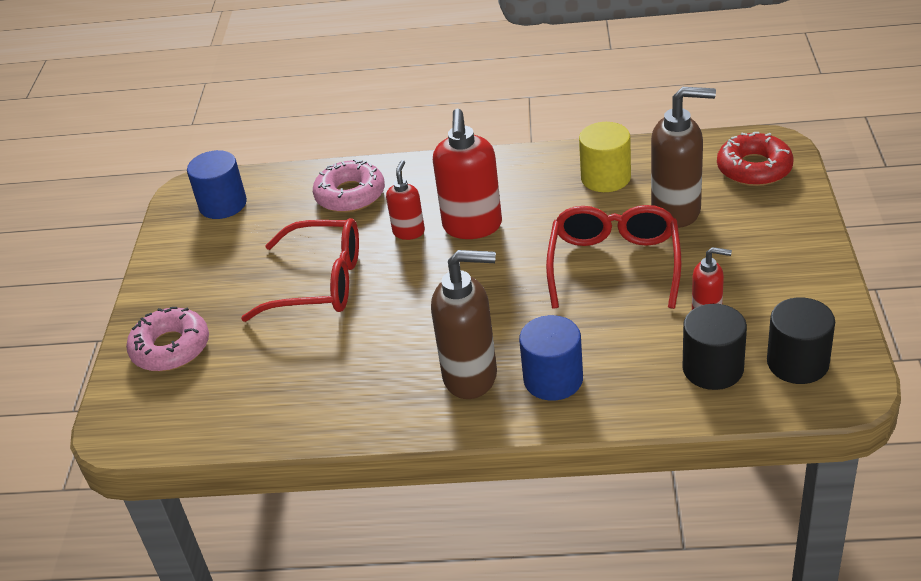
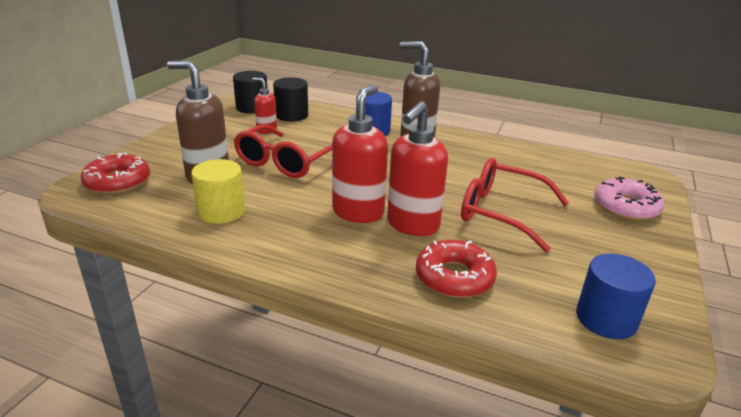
camera: 165 degrees left, 10 degrees down
pink donut [313,159,385,213] -> red donut [416,240,497,298]
red soap dispenser [386,160,425,240] -> red soap dispenser [387,101,448,236], size x1.82

